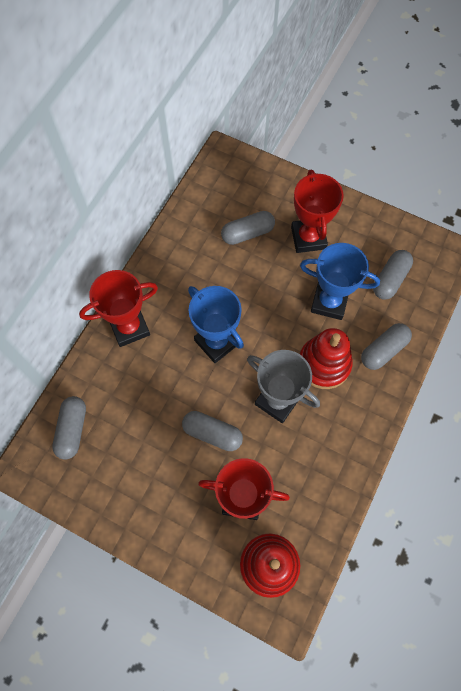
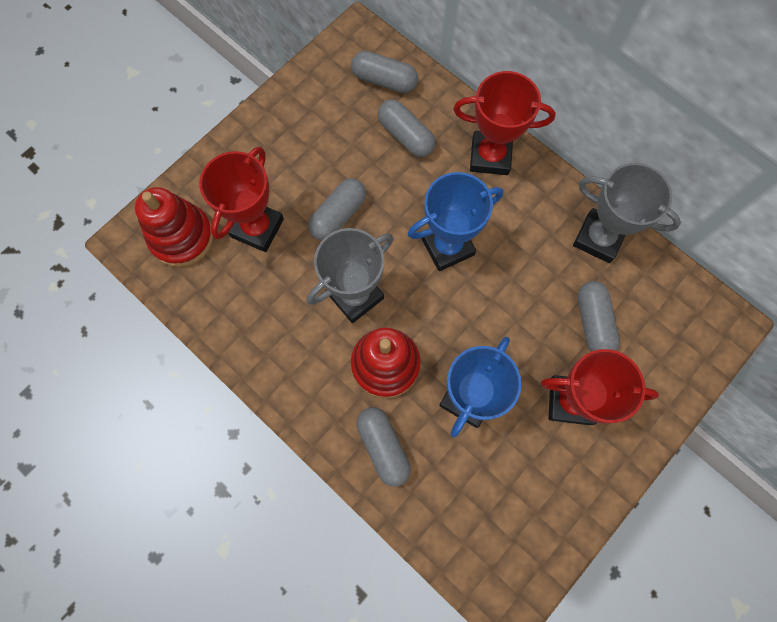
camera: 105 degrees right, 5 degrees up
red trophy [79,270,158,347] -> red trophy turned 75 degrees counterclockwise [453,71,556,175]
grey capsule [373,250,413,300] -> grey capsule moved to [378,99,435,157]
none -> grey trophy [573,163,681,263]

